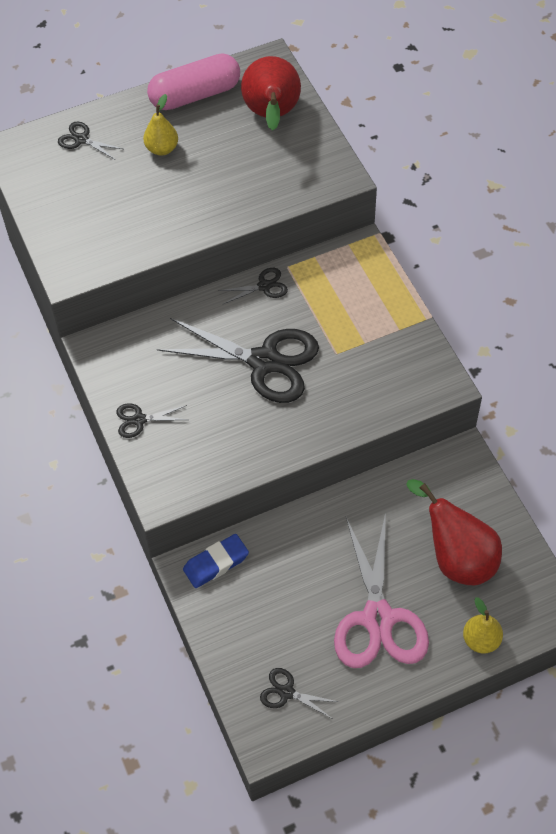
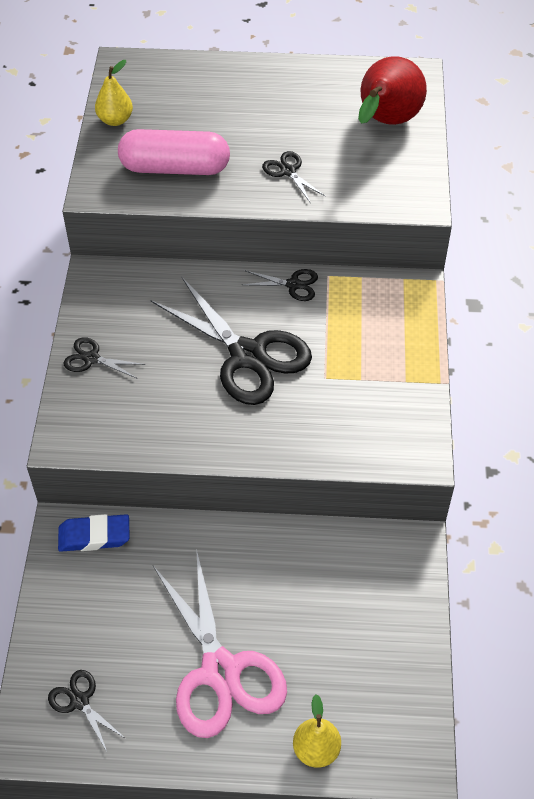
camera: 25 degrees right, 5 degrees down
black scissors [58,121,123,159] -> black scissors moved to [262,151,326,202]
yellow pear [143,94,178,156] -> yellow pear moved to [95,60,133,126]
pink capsule [147,53,240,110] -> pink capsule moved to [118,129,230,175]
pink scissors [334,513,429,668] -> pink scissors turned 45 degrees counterclockwise [153,549,287,738]
red pear [406,479,502,585] -> none

